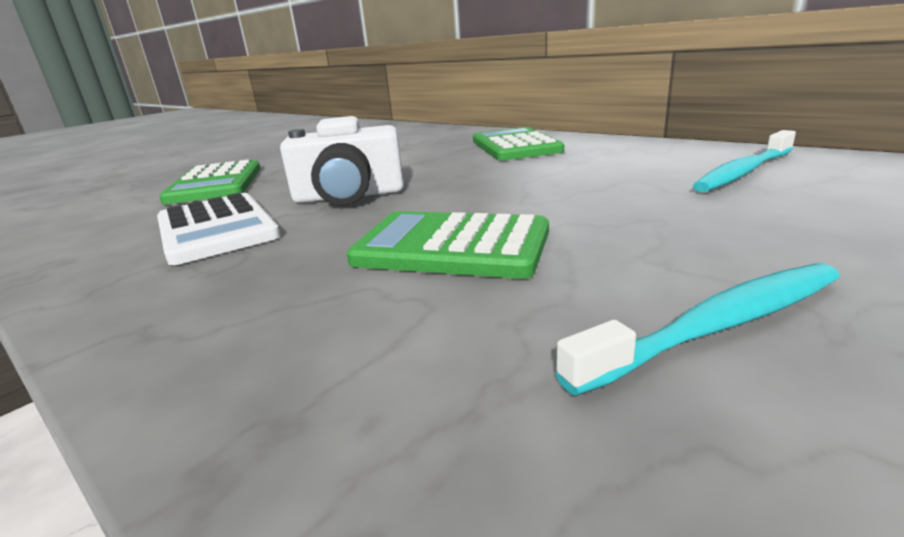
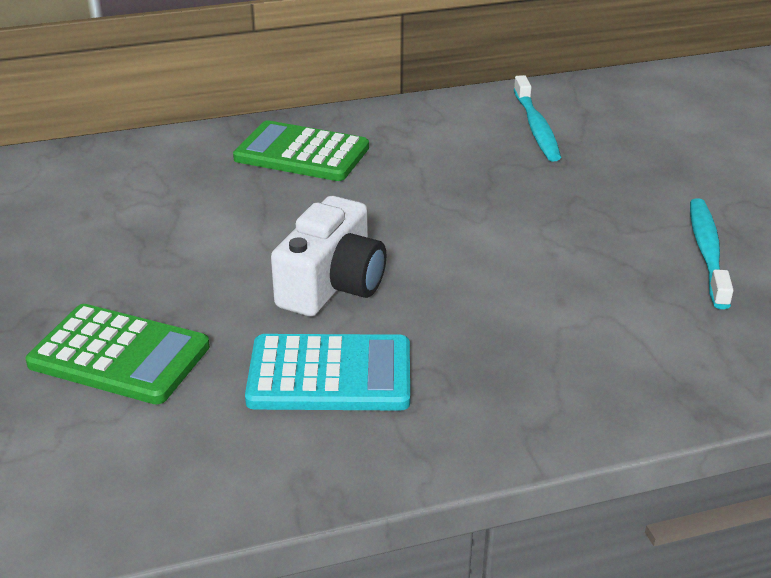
camera: 60 degrees left, 10 degrees up
white calculator [157,193,281,265] -> turquoise calculator [245,334,410,411]
green calculator [346,211,549,279] -> none

